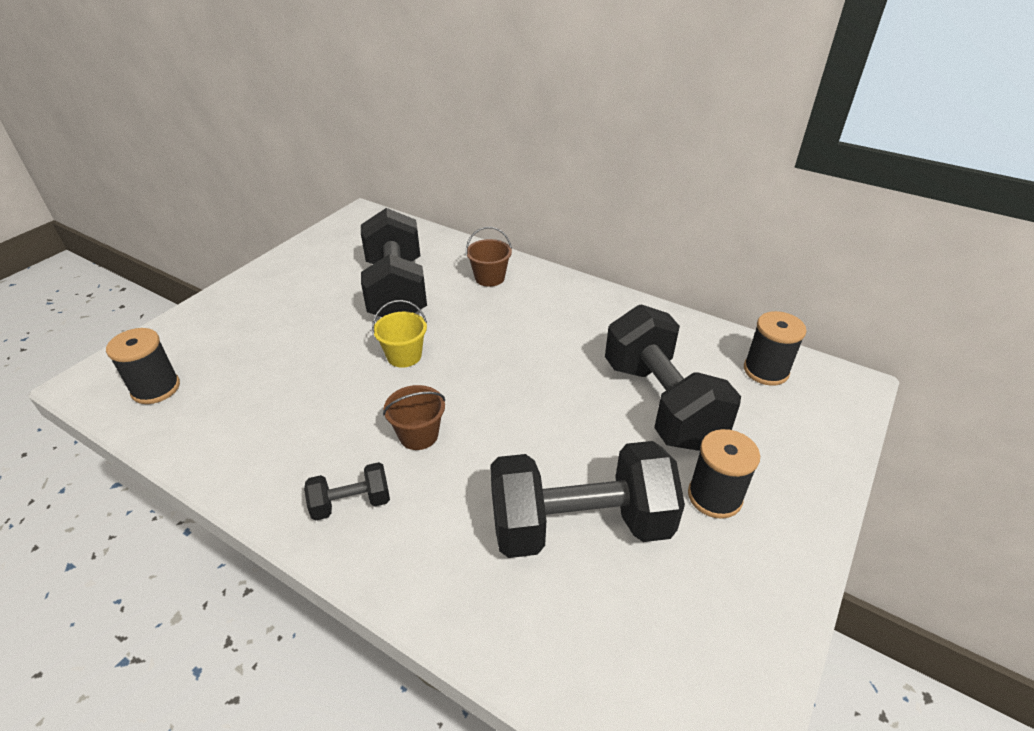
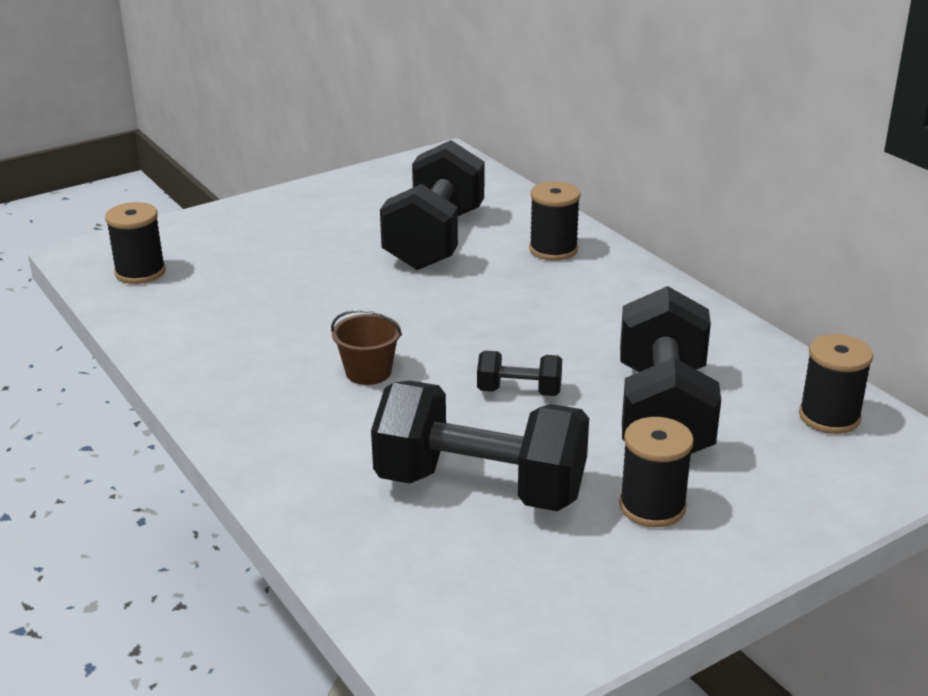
camera: 25 degrees right, 10 degrees down
black dumbbell [304,462,390,521] -> black dumbbell moved to [477,351,562,396]
yellow bucket [372,300,427,368] -> none
brown bucket [466,227,512,287] -> black spool [529,181,581,261]

